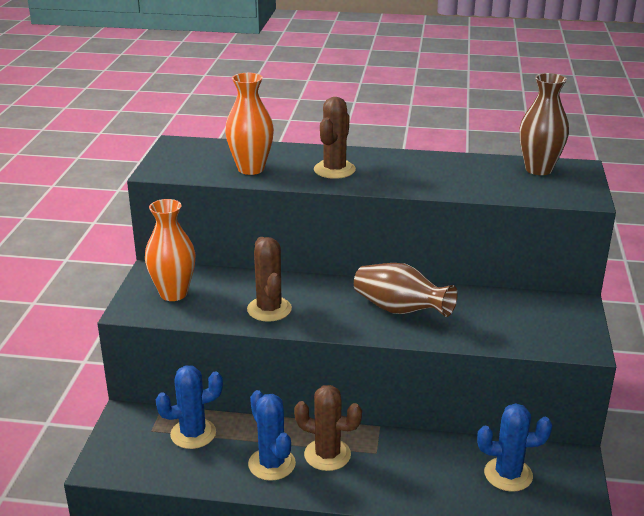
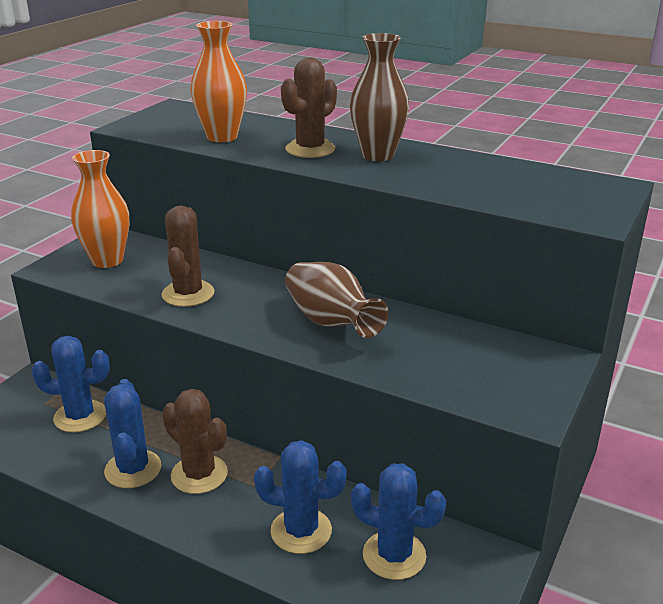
camera: 20 degrees right, 0 degrees up
brown vase [519,73,569,175] -> brown vase moved to [350,33,409,161]
none -> blue cactus [254,440,347,554]

